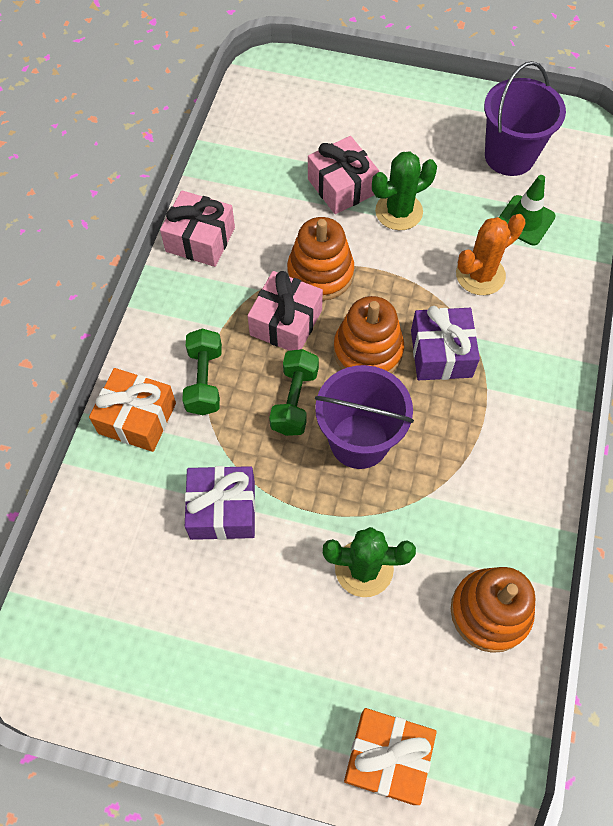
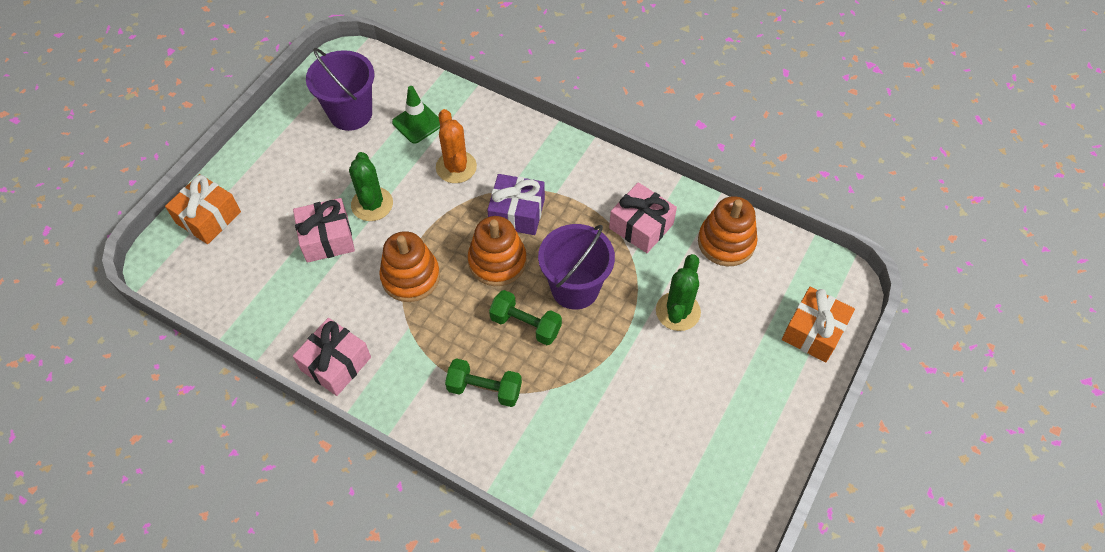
camera: 75 degrees left, 5 degrees down
orange gift [89,368,176,452] -> orange gift moved to [165,174,241,244]
purple gift [185,466,256,540] -> none
pink gift [247,271,323,351] -> pink gift moved to [609,182,677,253]

